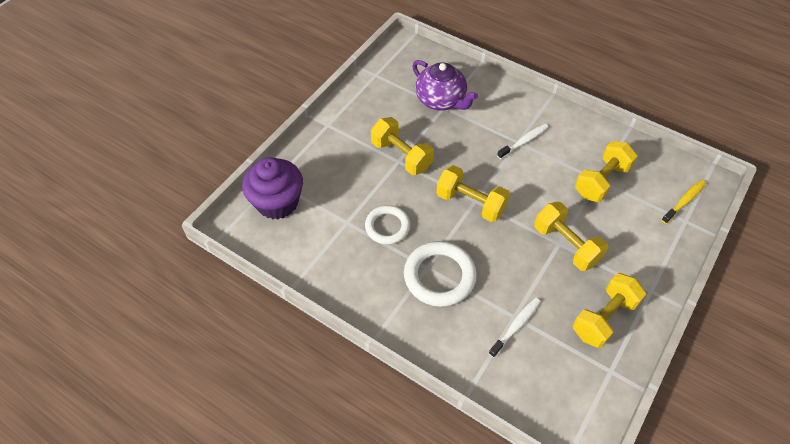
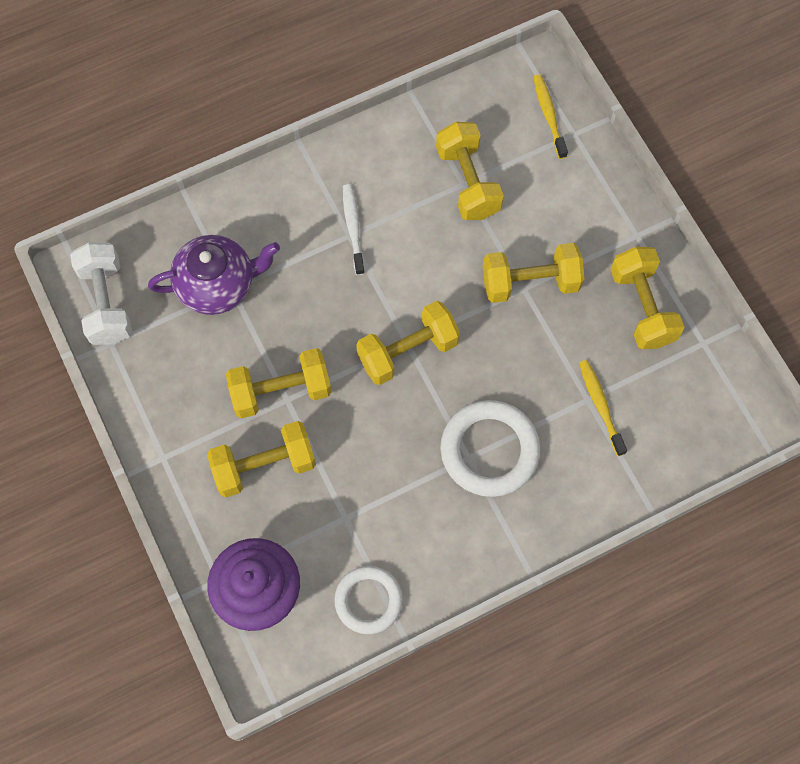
camera: 60 degrees left, 15 degrees up
white ring [365,205,410,245] -> white ring moved to [334,566,403,634]
white toothbrush [489,298,541,358] -> yellow toothbrush [579,360,627,456]
none -> white dumbbell [70,242,132,345]
none -> yellow dumbbell [207,421,316,497]

